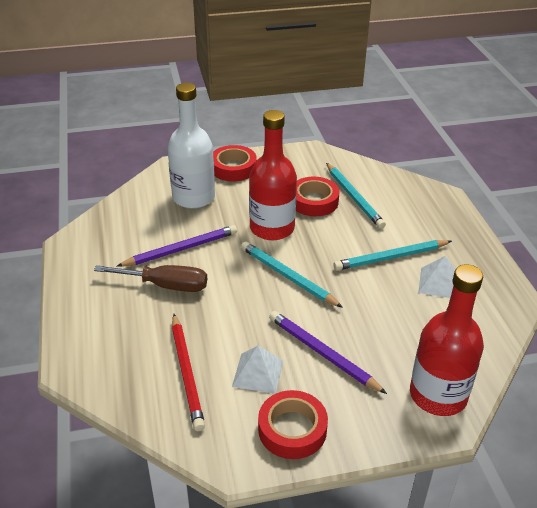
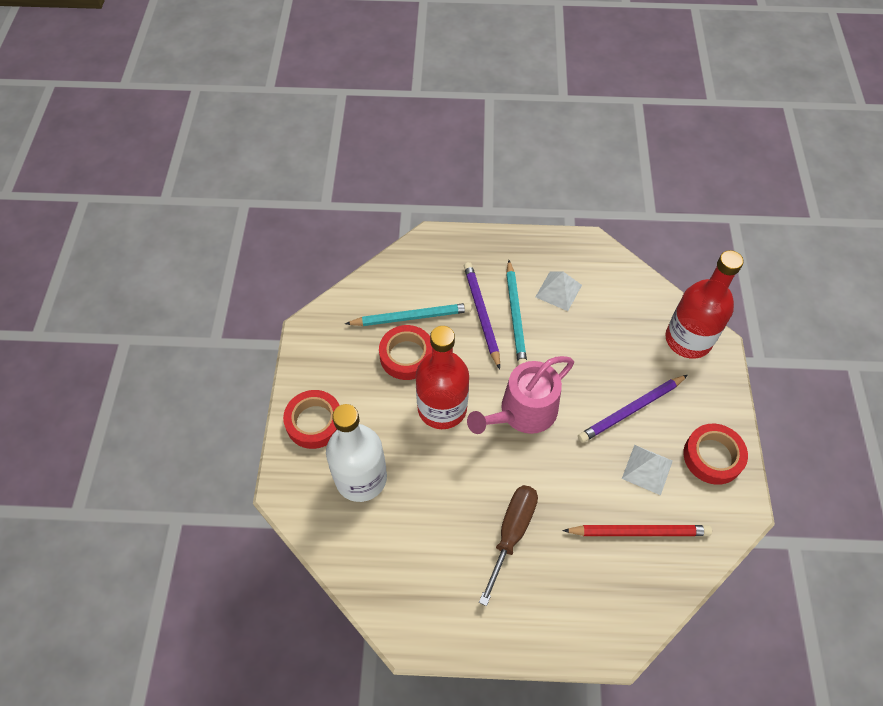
camera: 75 degrees left, 20 degrees up
purple pencil [116,225,237,267] -> purple pencil moved to [464,262,500,369]
turquoise pencil [241,241,343,308] -> pink watering can [467,356,574,434]

